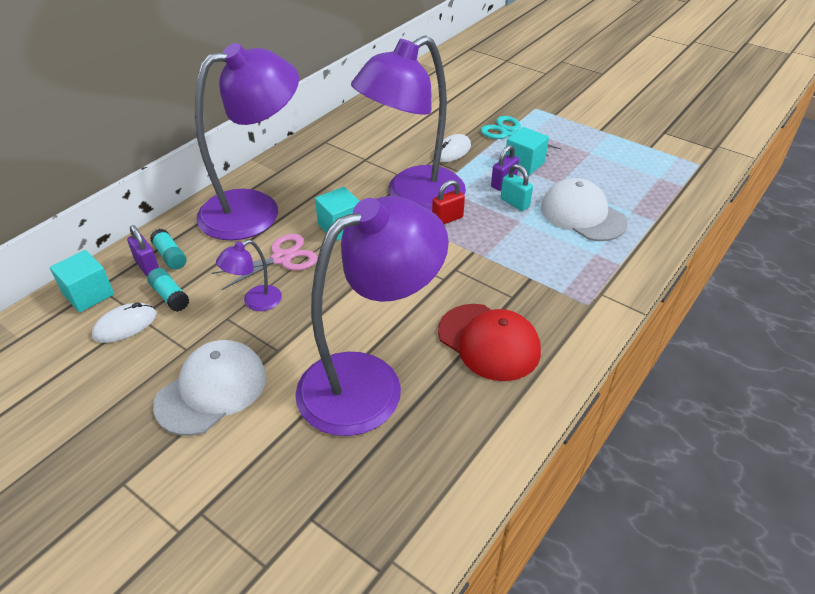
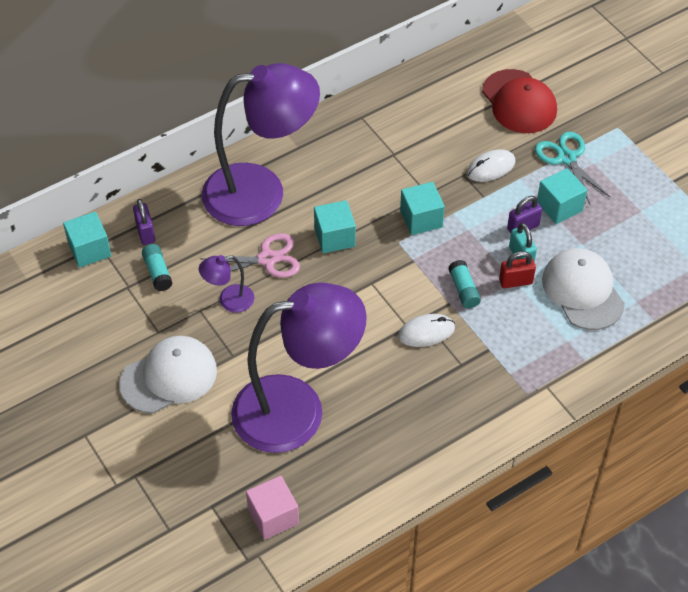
camera: 20 degrees right, 10 degrees up
white mouse [92,302,157,343] -> white mouse moved to [398,314,455,347]
turquoise glue stick [150,229,186,270] -> turquoise glue stick moved to [448,260,481,308]
purple lamp [351,36,466,212] -> turquoise cube [400,182,445,235]
red padlock [432,180,465,224] -> red padlock moved to [499,251,536,288]
red cap [438,304,541,381] -> red cap moved to [482,69,557,133]
none -> pink cube [246,476,299,540]

